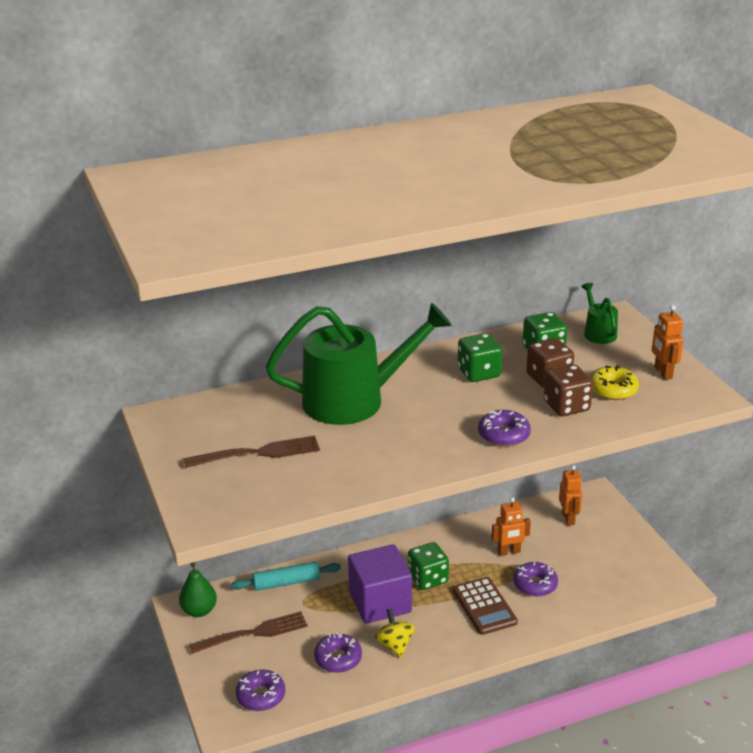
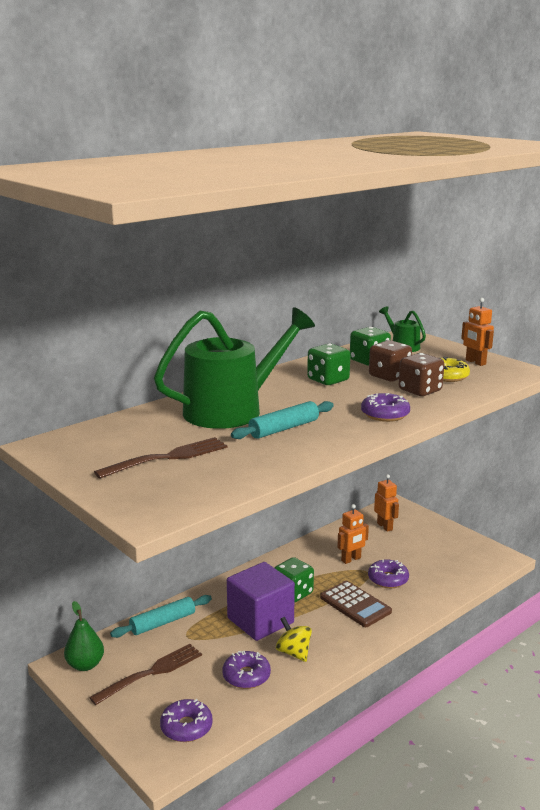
camera: 20 degrees left, 10 degrees down
none -> turquoise rolling pin [231,401,334,439]

